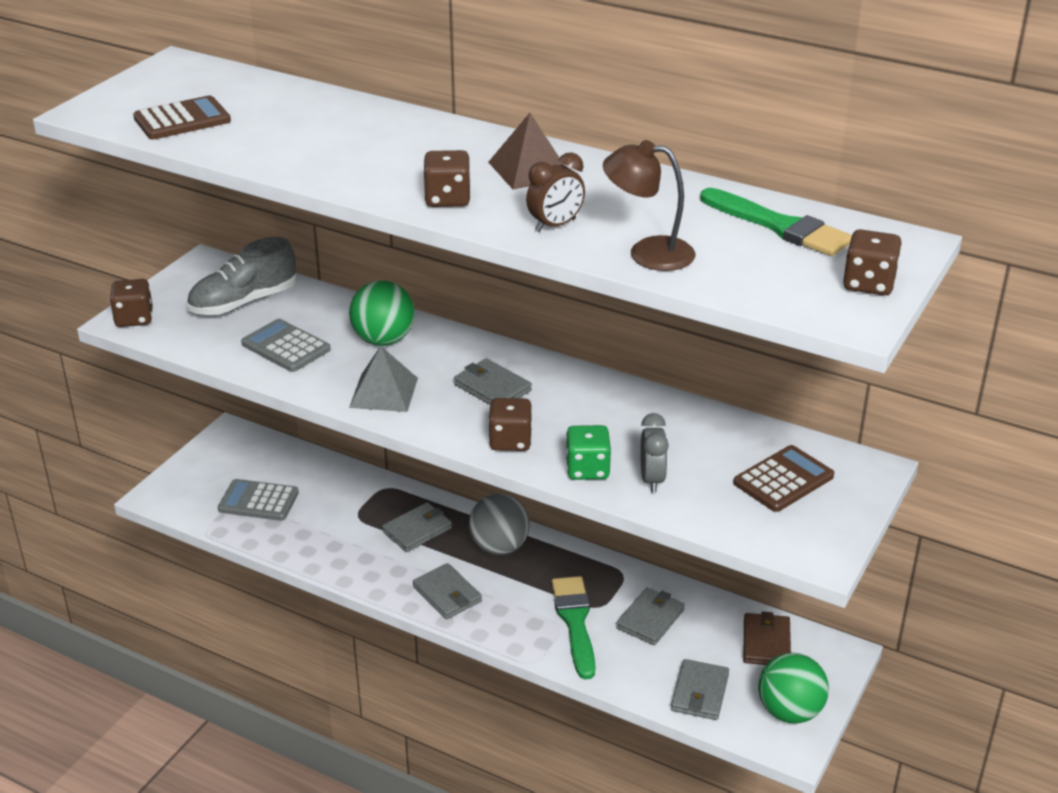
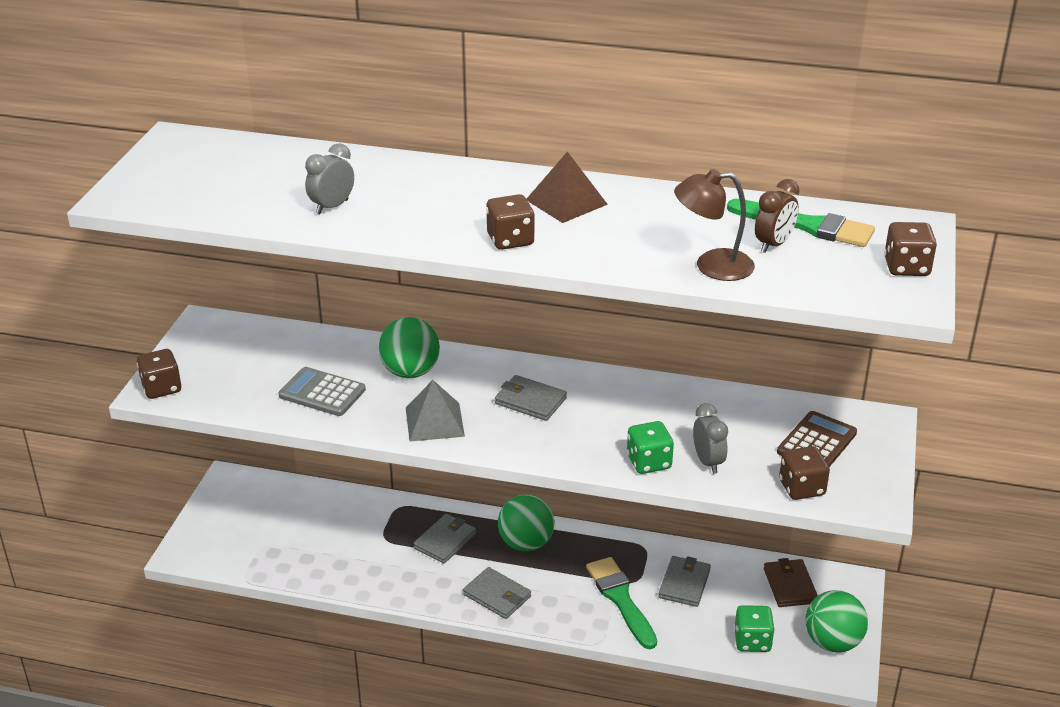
camera: 15 degrees left, 0 degrees up
brown calculator [133,95,231,140] -> none
grey shoe [187,237,296,315] -> none
grey calculator [218,479,299,521] -> none
grey ball [469,494,530,555] -> green ball [498,494,554,551]
brown dice [488,398,532,451] -> brown dice moved to [779,446,830,500]
brown clock [526,152,585,232] -> brown clock moved to [755,179,800,253]
grey wallet [671,659,729,720] -> green dice [734,605,775,652]
none -> grey clock [305,143,354,214]

